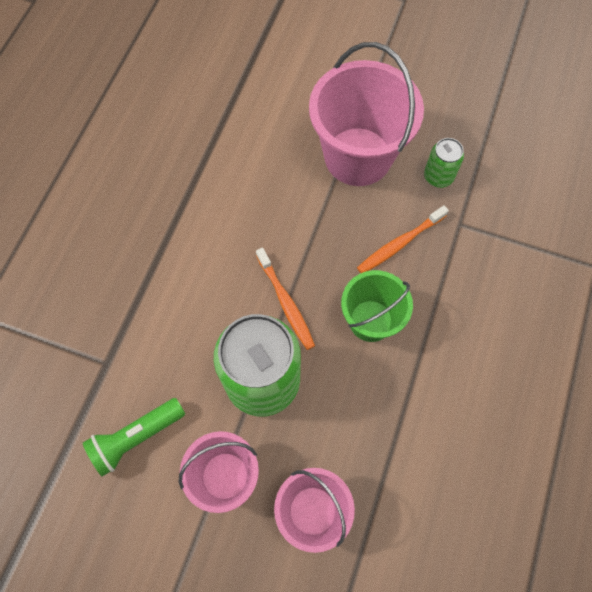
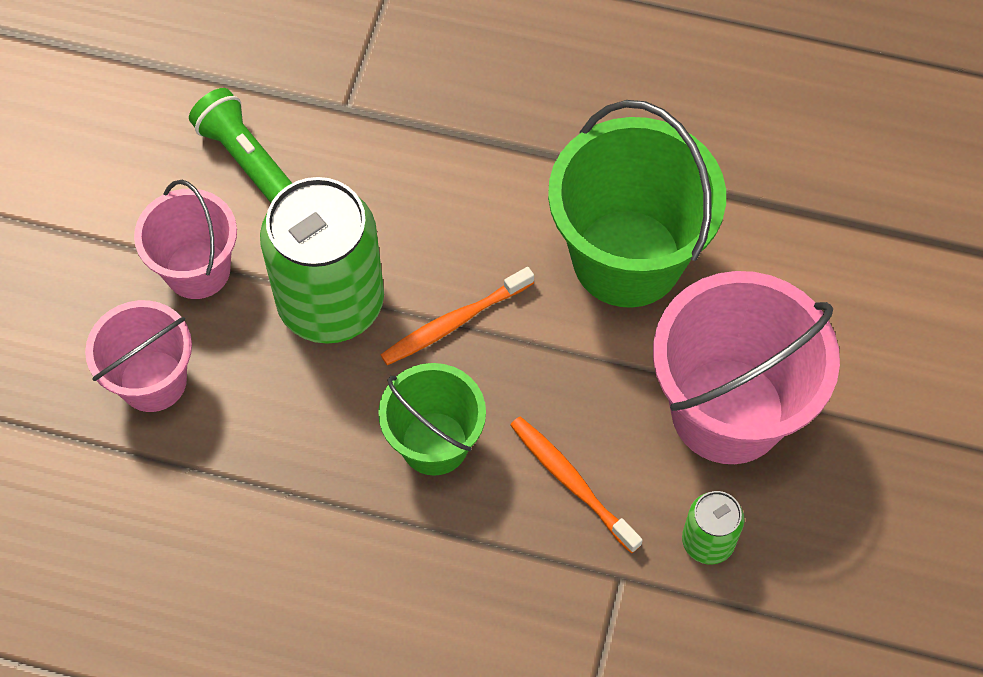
camera: 85 degrees right, 5 degrees down
none -> green bucket [548,100,726,308]

